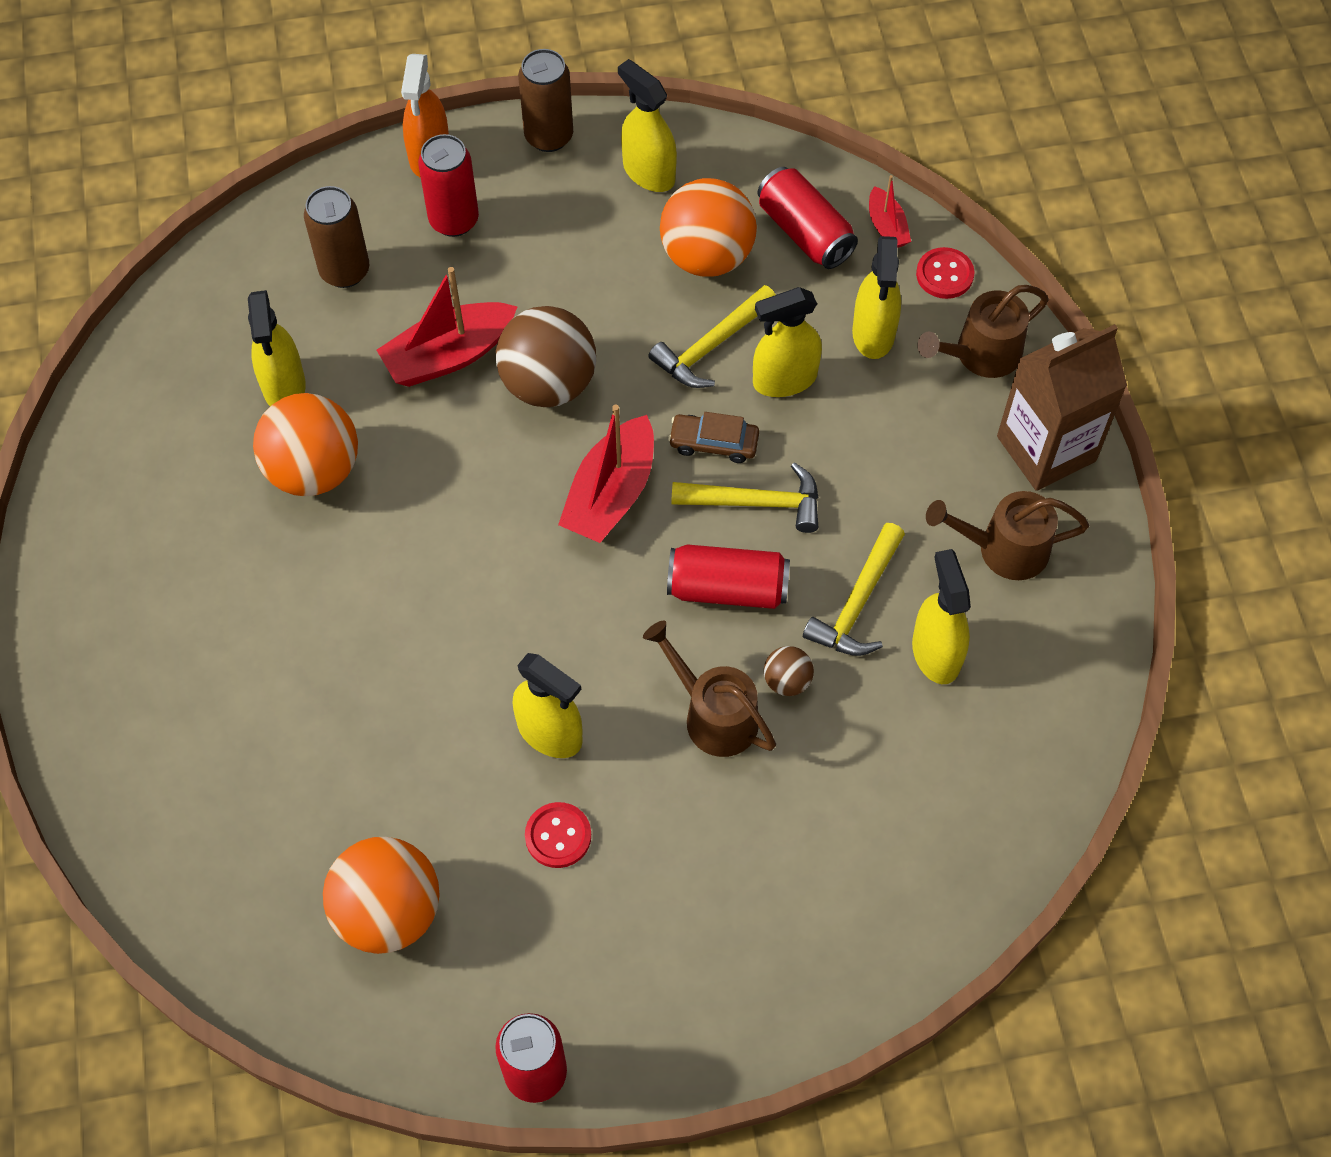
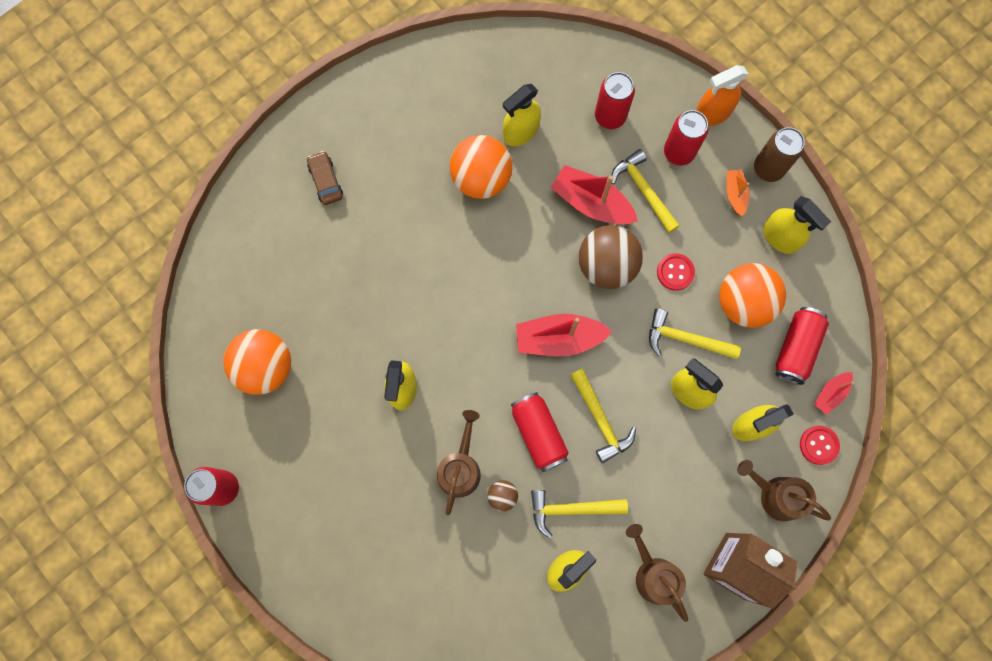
camera: 60 degrees right, 15 degrees up
brown can [304,186,369,288] -> red can [595,72,635,129]
red button [525,802,591,868] -> red button moved to [657,253,695,291]
yellow spray bottle [618,59,677,192] -> yellow spray bottle turned 120 degrees clockwise [763,196,831,254]
brown car [668,412,759,463] -> brown car moved to [307,151,343,205]
none -> yellow hammer [611,149,680,233]
none -> orange boat [727,169,749,216]

